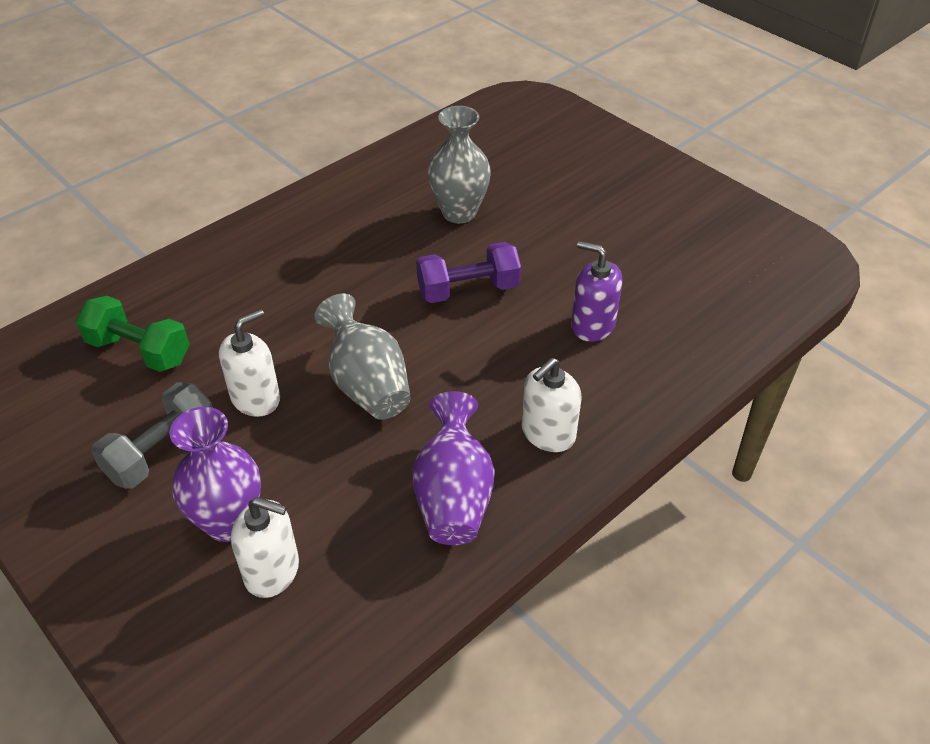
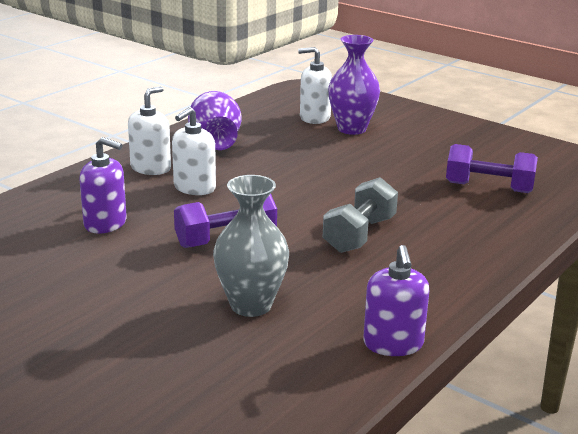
camera: 170 degrees right, 20 degrees down
green dumbbell [76,296,190,372] -> purple dumbbell [446,144,538,193]
grey dumbbell [91,382,213,489] -> grey dumbbell moved to [323,177,398,253]
white soap dispenser [219,309,280,417] -> white soap dispenser moved to [172,107,216,195]
grey vase [314,294,411,420] -> none
none -> purple soap dispenser [363,245,430,356]

